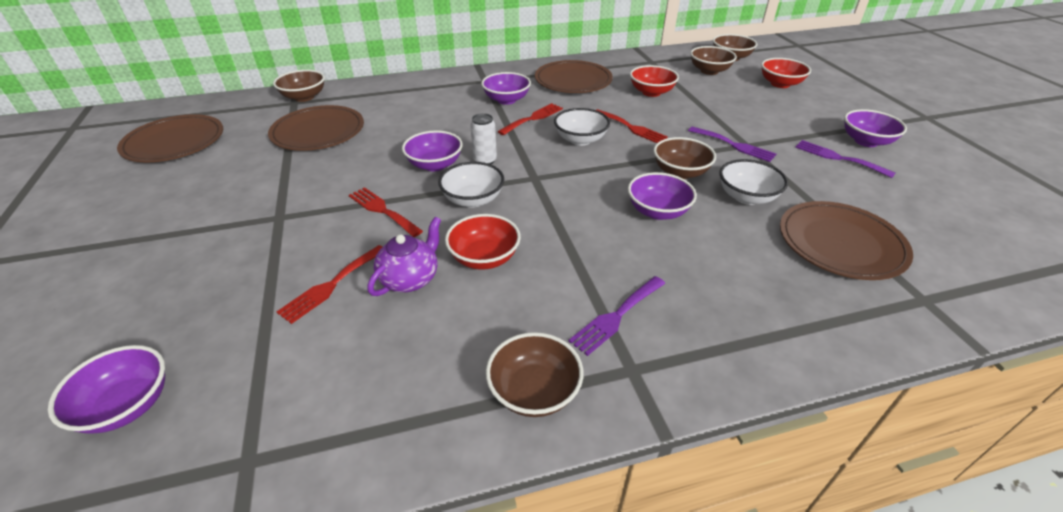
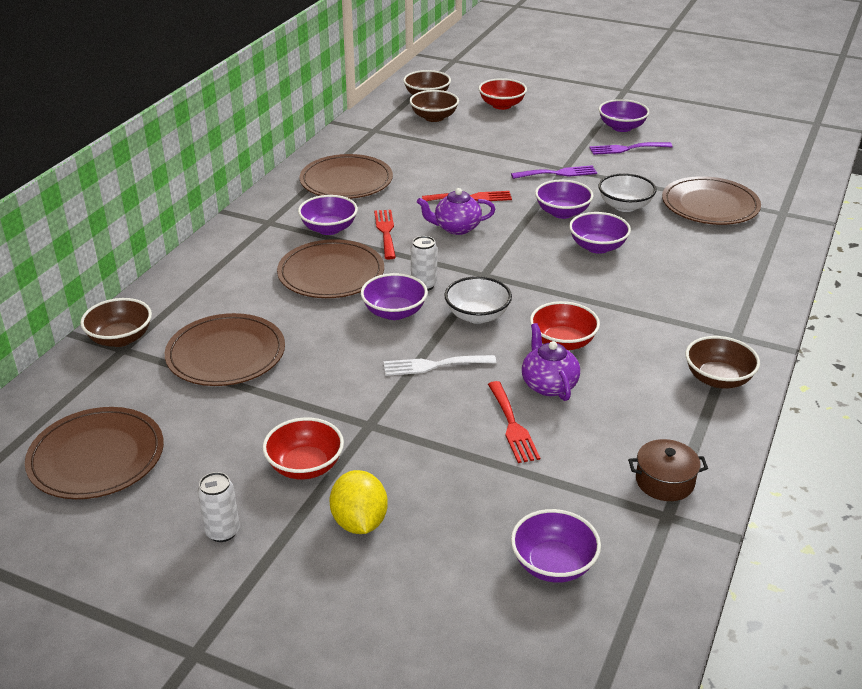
camera: 50 degrees left, 5 degrees down
red fork [349,187,423,237] -> white fork [383,355,496,376]
white bowl [554,108,610,146] -> purple teapot [417,188,496,235]
purple fork [568,276,665,356] -> none
red bowl [630,65,679,97] -> red bowl moved to [263,417,344,479]
brown bowl [654,137,716,179] -> purple bowl [535,180,593,219]
none -> white can [198,472,240,542]
none -> brown plate [277,239,384,298]
none -> yellow lemon [329,470,388,534]
none -> brown pot [628,439,708,501]

